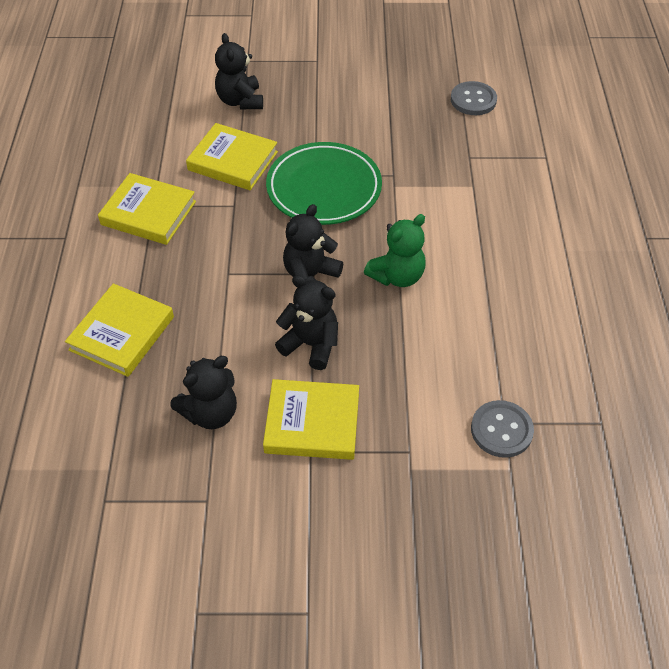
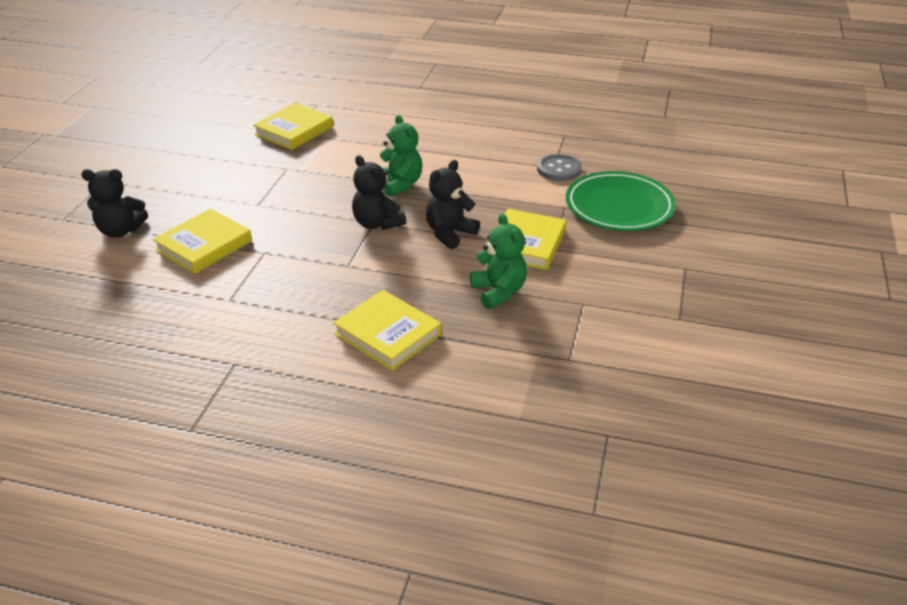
camera: 75 degrees left, 15 degrees down
yellow book [98,173,196,245] -> yellow book moved to [253,103,333,150]
black teddy bear [170,356,237,429] -> green teddy bear [470,213,527,309]
green plate [266,142,382,225] -> green plate moved to [566,171,676,231]
grey button [451,81,497,115] -> none

